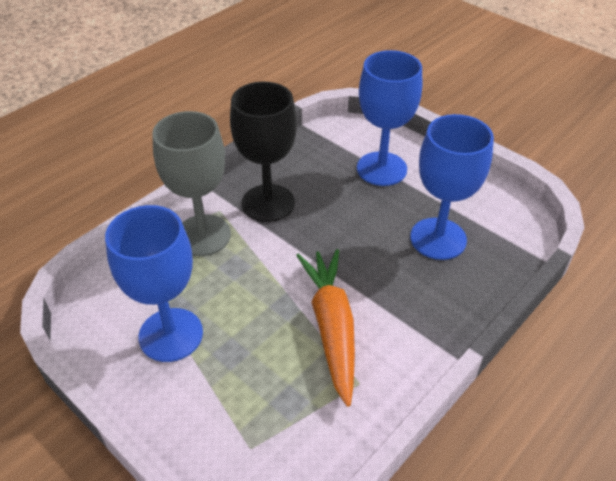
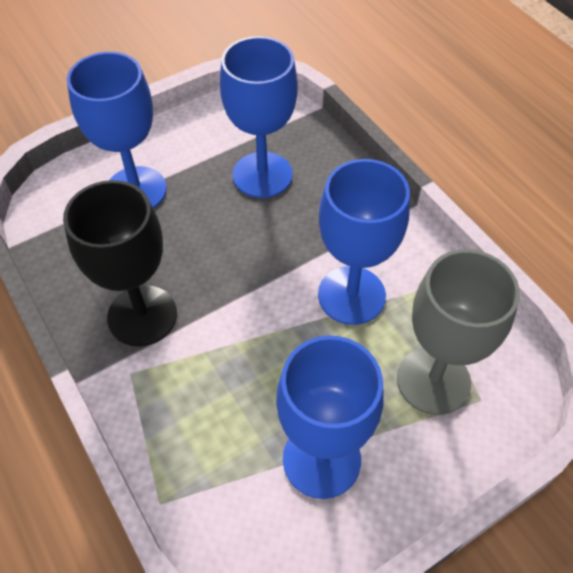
camera: 75 degrees left, 10 degrees up
grey goblet [152,111,231,256] -> grey goblet moved to [397,249,520,415]
orange carrot [296,249,355,407] -> blue goblet [318,159,410,325]

